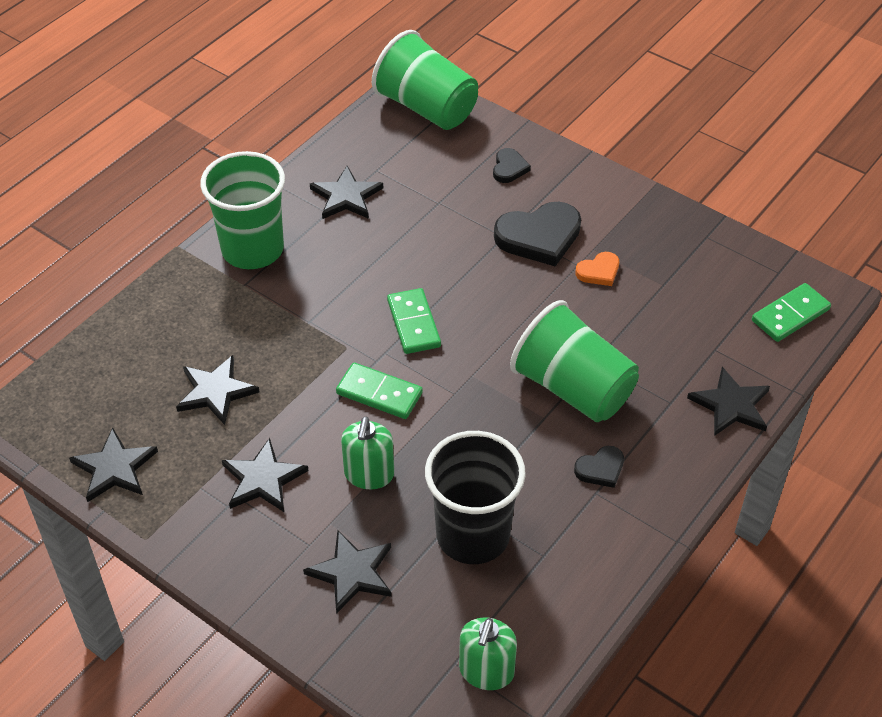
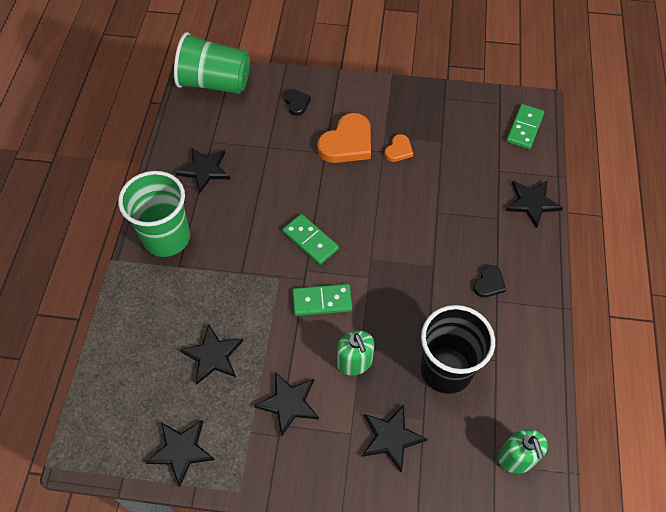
camera: 30 degrees left, 10 degrees up
black heart [494,202,581,266] -> orange heart [317,113,371,163]
green cup [510,300,639,422] -> none

